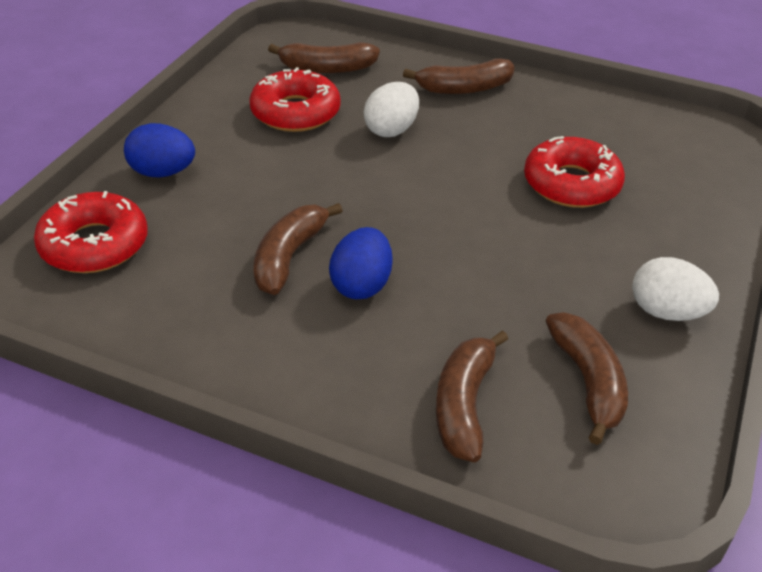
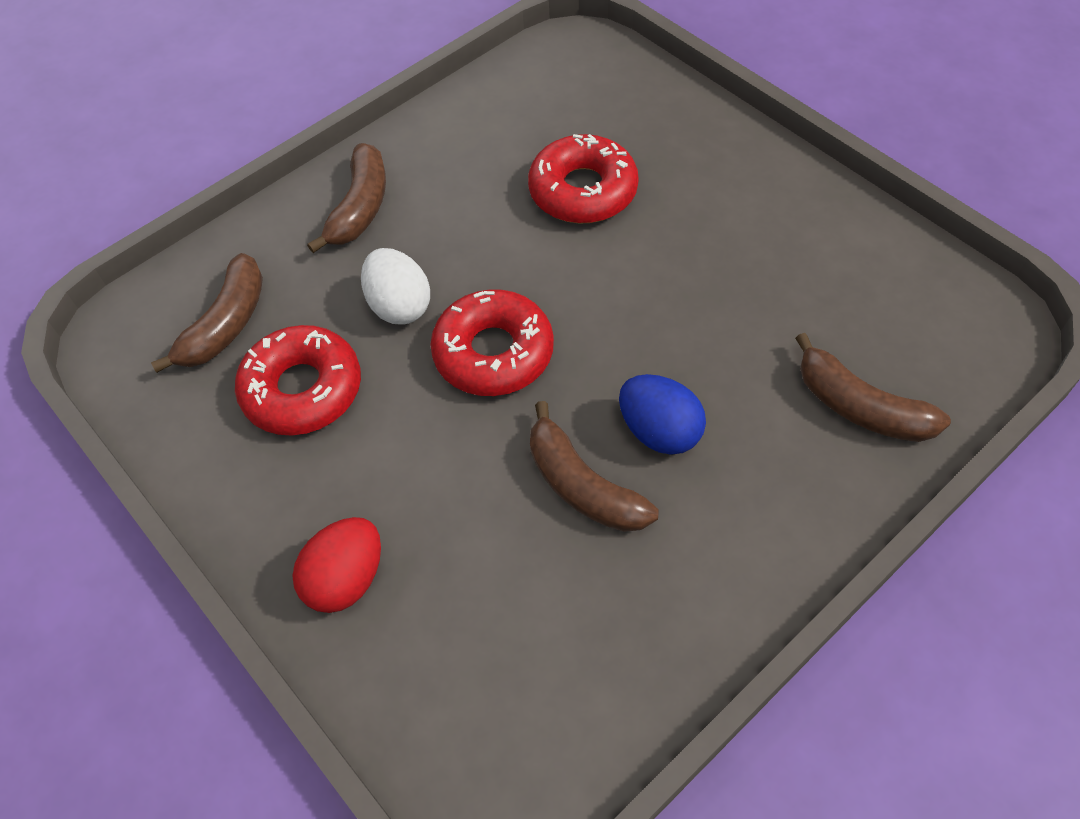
camera: 60 degrees left, 15 degrees up
red donut [34,191,148,273] -> red donut moved to [430,289,554,396]
blue egg [124,123,195,178] -> red egg [292,517,381,613]
brown banana [546,312,628,445] -> none
white egg [632,257,719,321] -> none

